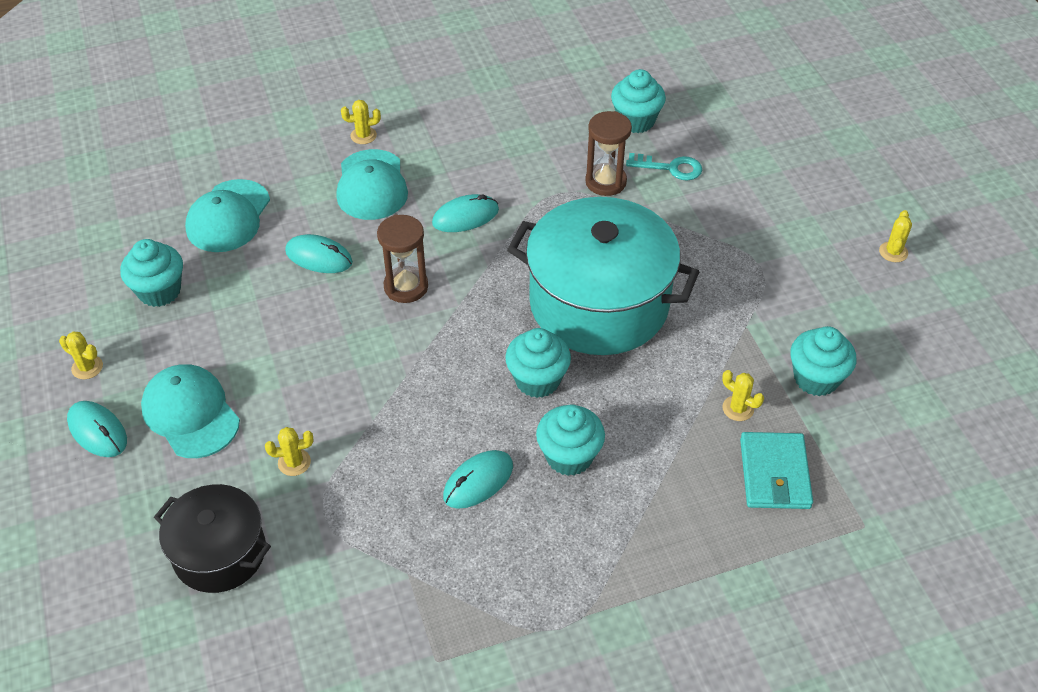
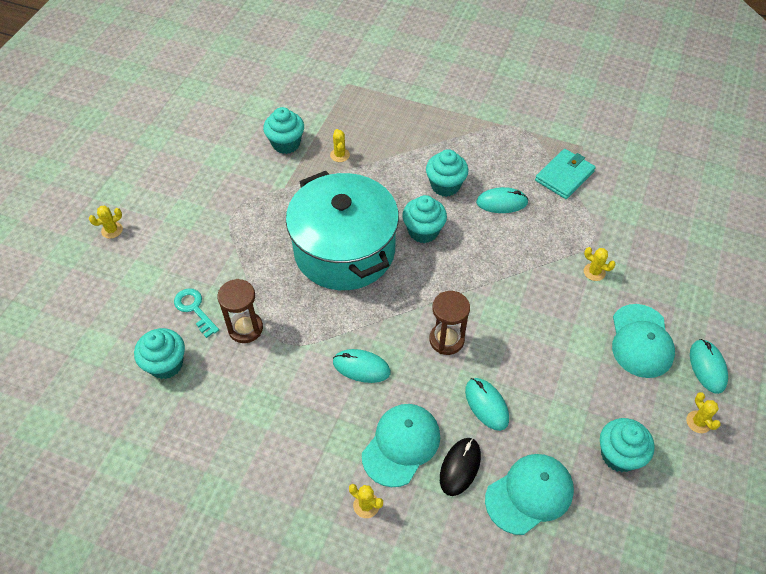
camera: 140 degrees left, 5 degrees up
black pot [154,484,271,593] -> none
turquoise wallet [740,432,813,509] -> turquoise wallet moved to [535,149,596,199]
yellow cactus [879,210,912,262] -> yellow cactus moved to [89,206,123,239]
none -> black mouse [440,438,481,496]

